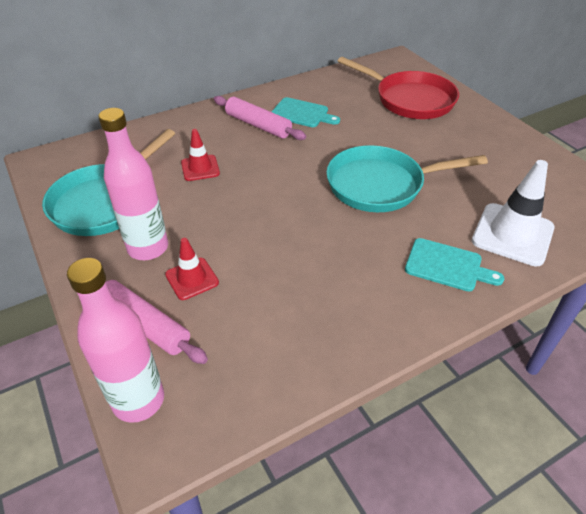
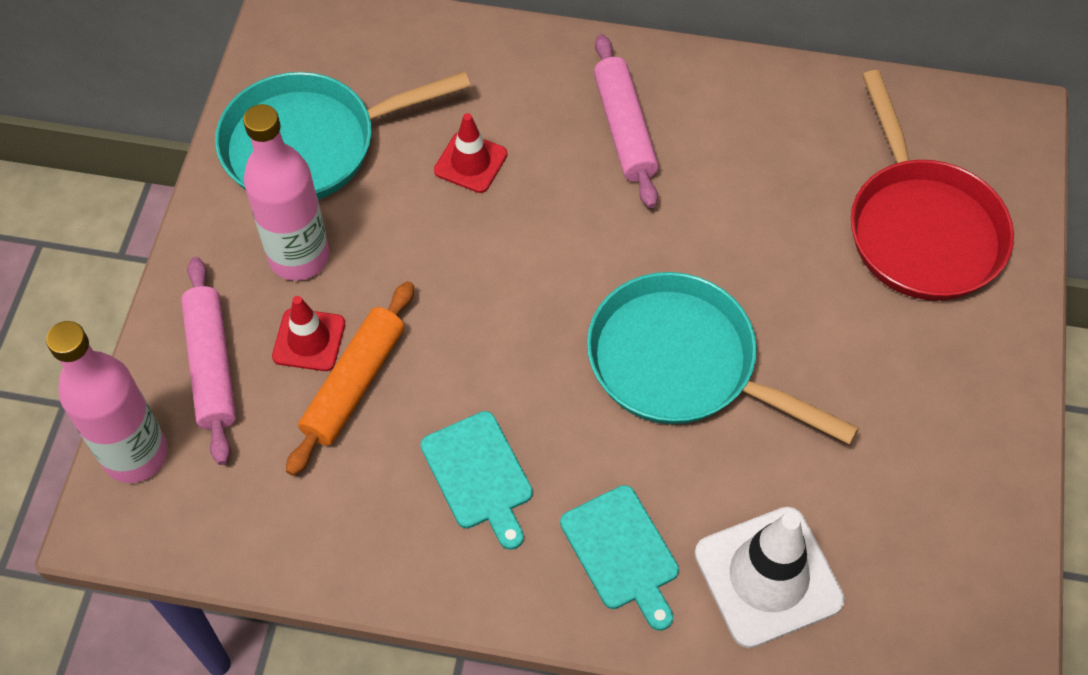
camera: 40 degrees right, 15 degrees up
turquoise cutting board [272,97,340,127] -> turquoise cutting board moved to [420,411,533,550]
none -> orange rolling pin [286,281,414,476]

